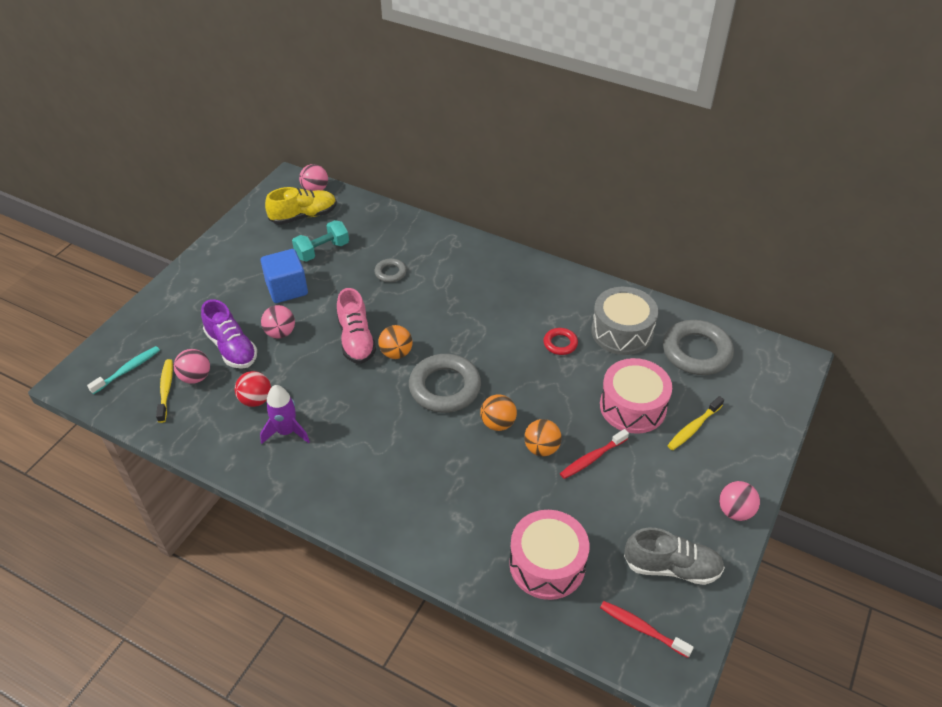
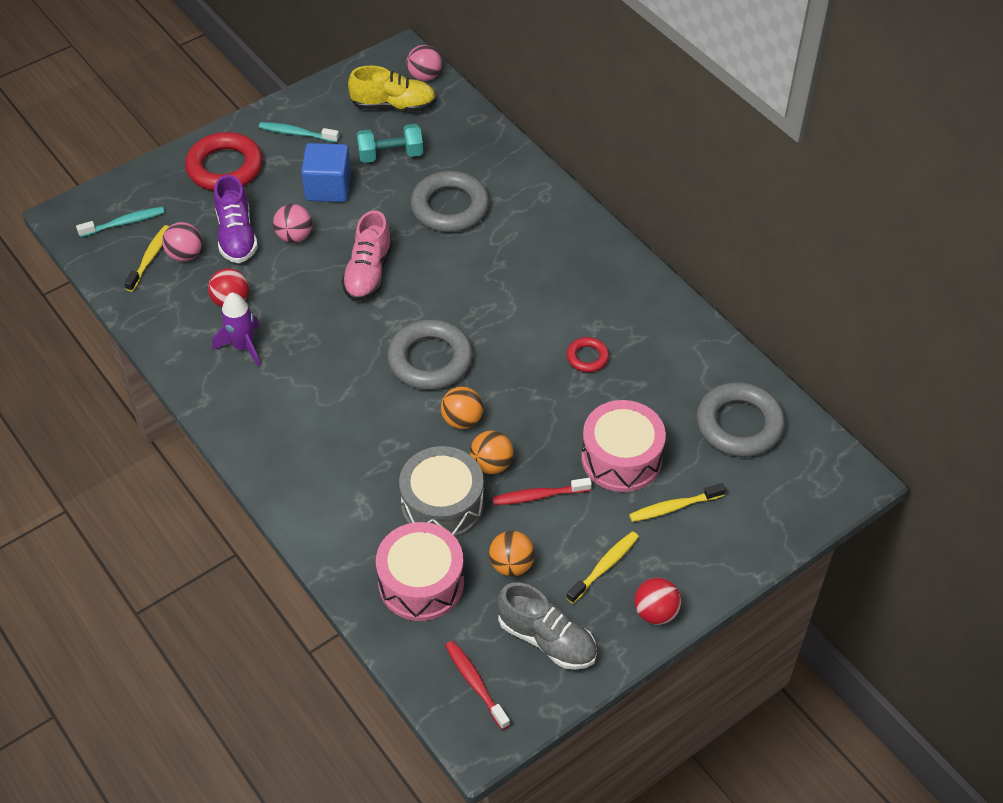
camera: 25 degrees right, 5 degrees up
grey ring [374,258,407,283] -> grey ring [410,171,489,232], size x2.00
orange ball [378,325,413,359] -> orange ball moved to [489,531,535,577]
grey drum [591,287,658,355] -> grey drum moved to [399,446,484,539]
pink ball [719,481,760,521] -> red ball [634,578,681,625]
none -> red ring [185,132,263,191]
none -> turquoise toothbrush [259,122,339,142]
none -> yellow toothbrush [566,531,639,604]

